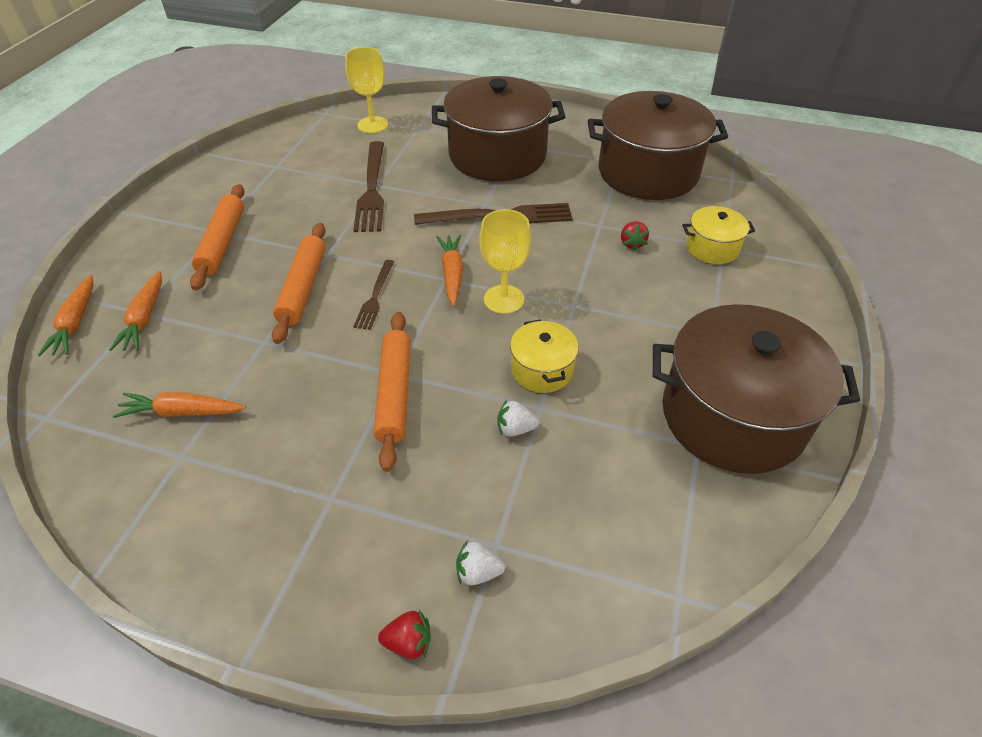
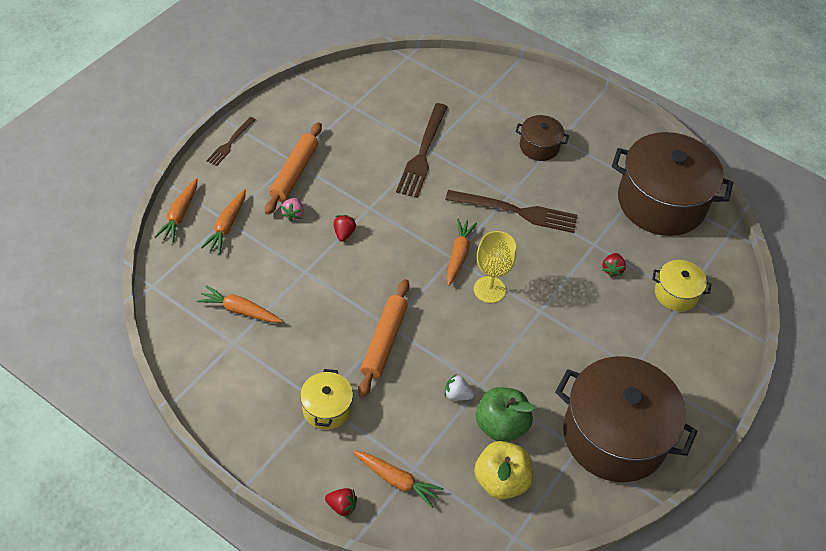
camera: 15 degrees right, 5 degrees up
orange rolling pin [272,223,326,344] -> red strawberry [333,215,356,242]
yellow goblet [345,47,388,133] -> none
brown fork [353,260,394,330] -> brown fork moved to [206,117,256,166]
brown pot [432,76,565,181] -> brown pot [516,115,569,161], size x0.47
white strawberry [456,540,505,585] -> orange carrot [353,451,444,508]
yellow pot [510,319,579,393] -> yellow pot moved to [300,369,353,430]
none -> pink strawberry [281,198,304,222]
none -> yellow apple [474,441,533,500]
none -> green apple [476,387,535,442]

